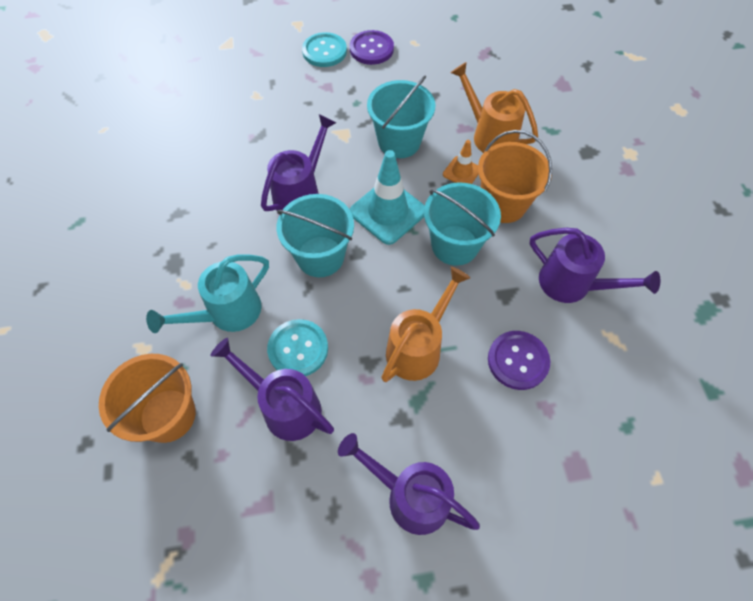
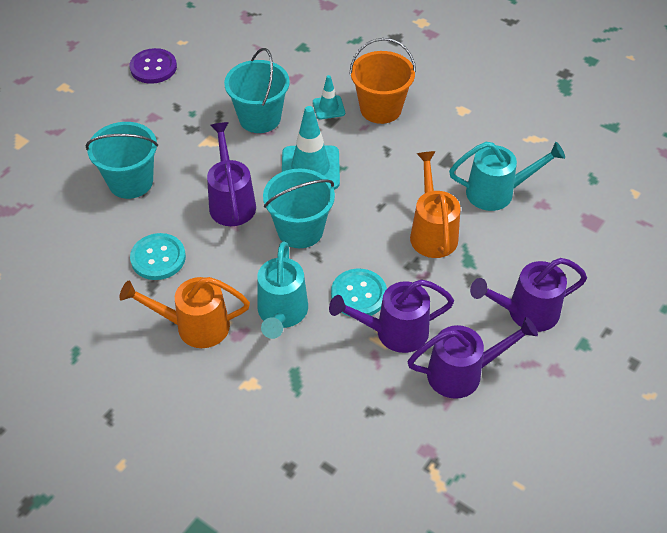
camera: 45 degrees left, 10 degrees down
orange bucket [99,354,196,443] -> none
turquoise button [302,32,347,67] -> turquoise button moved to [130,233,186,280]
turquoise bucket [424,183,501,266] -> turquoise bucket moved to [86,122,158,199]
orange traffic cone [443,140,479,184] -> turquoise traffic cone [313,75,345,119]
orange watering can [451,62,538,153] -> orange watering can moved to [119,277,250,348]
purple button [488,331,550,390] -> turquoise watering can [449,142,565,211]
purple watering can [530,228,660,303] -> purple watering can moved to [407,317,538,399]

